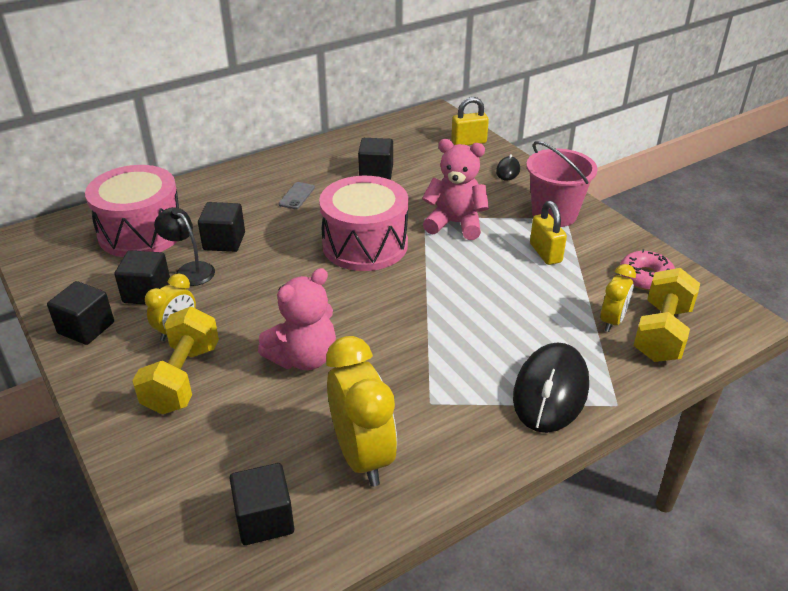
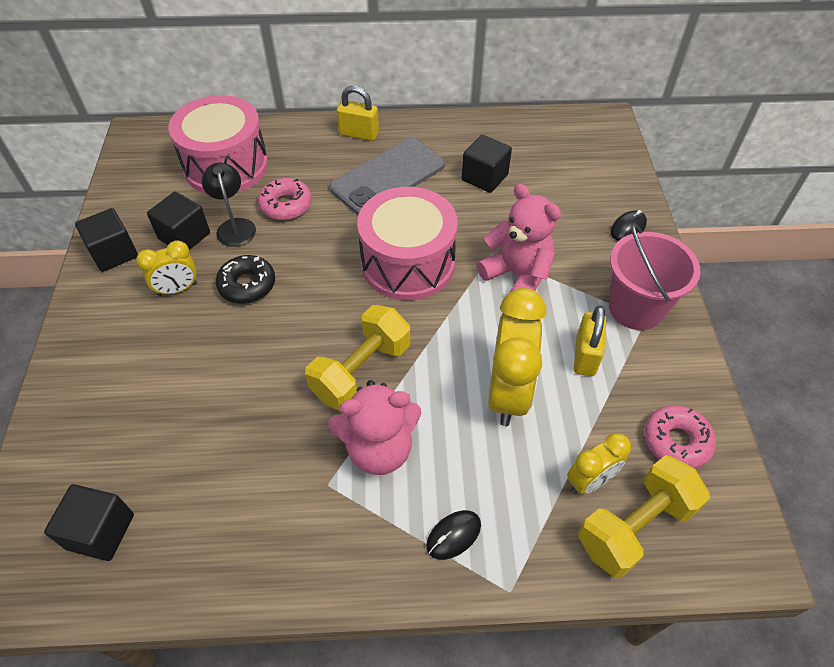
camera: 30 degrees right, 15 degrees up
yellow dumbbell [132,307,219,415] -> yellow dumbbell moved to [305,305,410,411]
black cube [198,202,245,252] -> pink donut [258,178,312,220]
pink teddy bear [258,268,336,370] -> pink teddy bear moved to [328,380,422,475]
grey phone [279,182,315,209] -> grey phone [330,138,445,215], size x2.36
yellow clock [326,336,397,487] -> yellow clock moved to [488,288,546,426]
yellow padlock [451,97,489,145] -> yellow padlock moved to [337,86,379,141]
black mouse [513,342,589,433] -> black mouse [426,510,481,560], size x0.46
none -> black donut [216,255,275,304]

